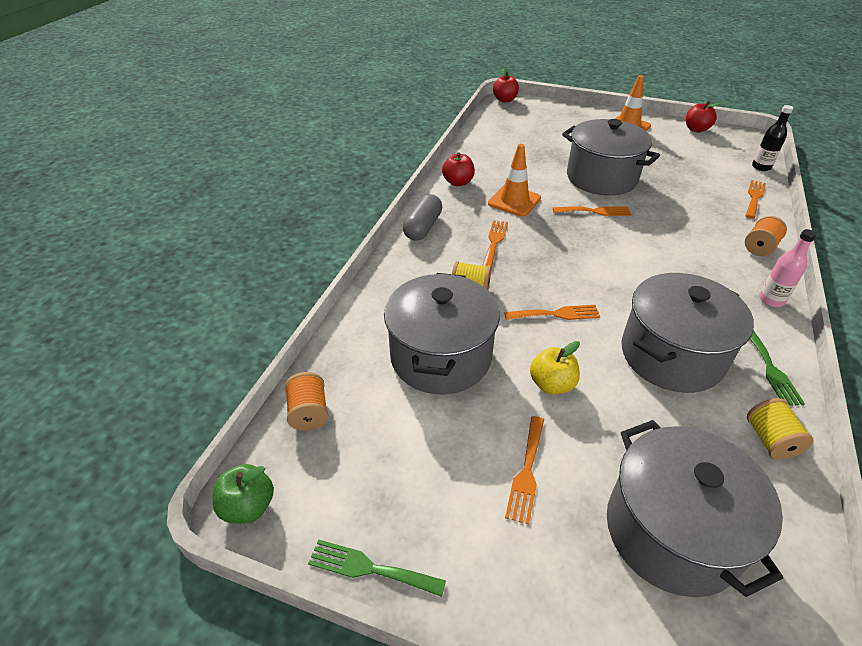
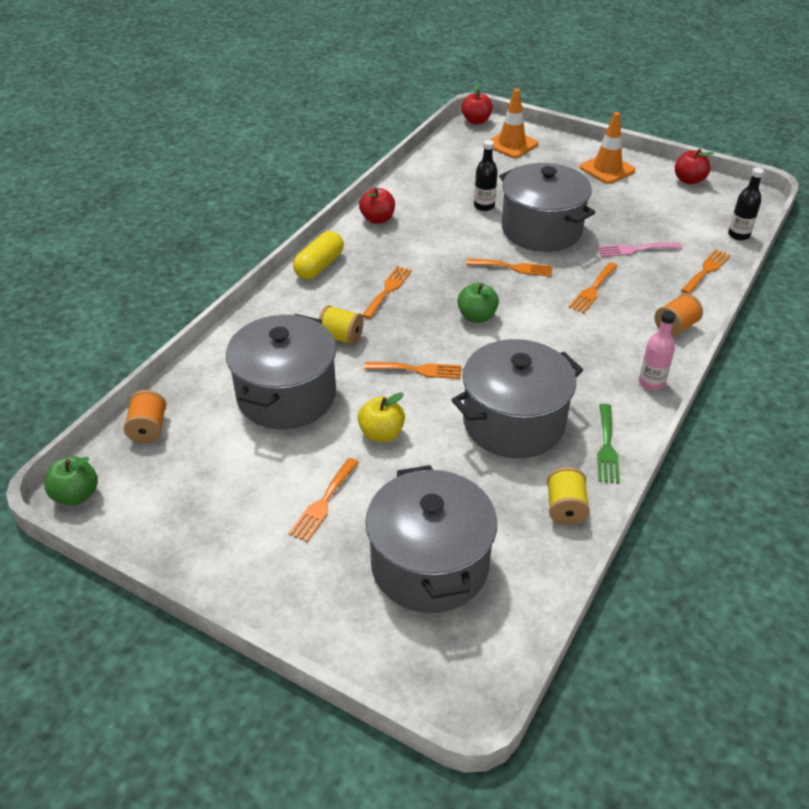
camera: 10 degrees right, 0 degrees up
green fork [308,539,446,597] -> none
grey capsule [403,194,442,241] -> yellow capsule [293,231,344,279]
orange traffic cone [488,144,541,217] -> orange traffic cone moved to [490,89,538,158]
none -> green apple [457,282,499,323]
none -> black bottle [474,140,498,211]
none -> orange fork [569,262,618,313]
none -> pink fork [597,243,682,257]

